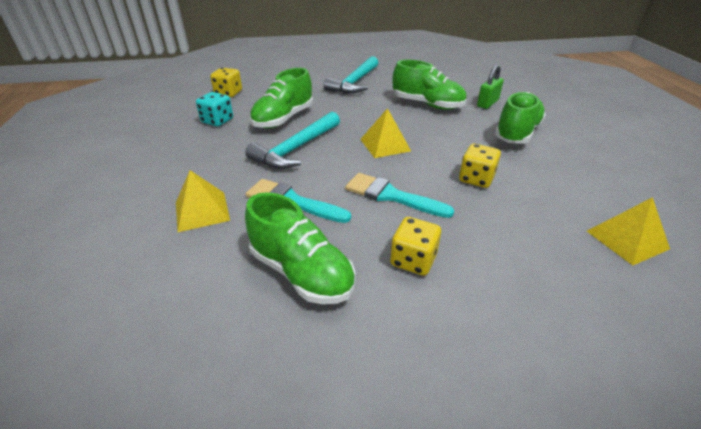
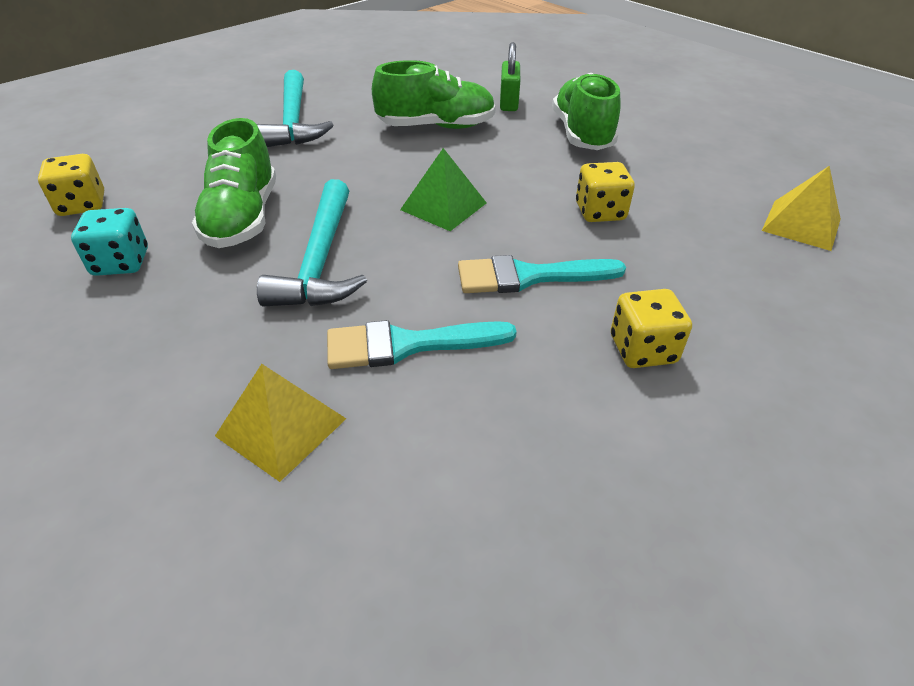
camera: 35 degrees left, 5 degrees up
green shoe [245,192,355,304] -> none
yellow pyramid [360,108,411,158] -> green pyramid [400,148,487,231]

